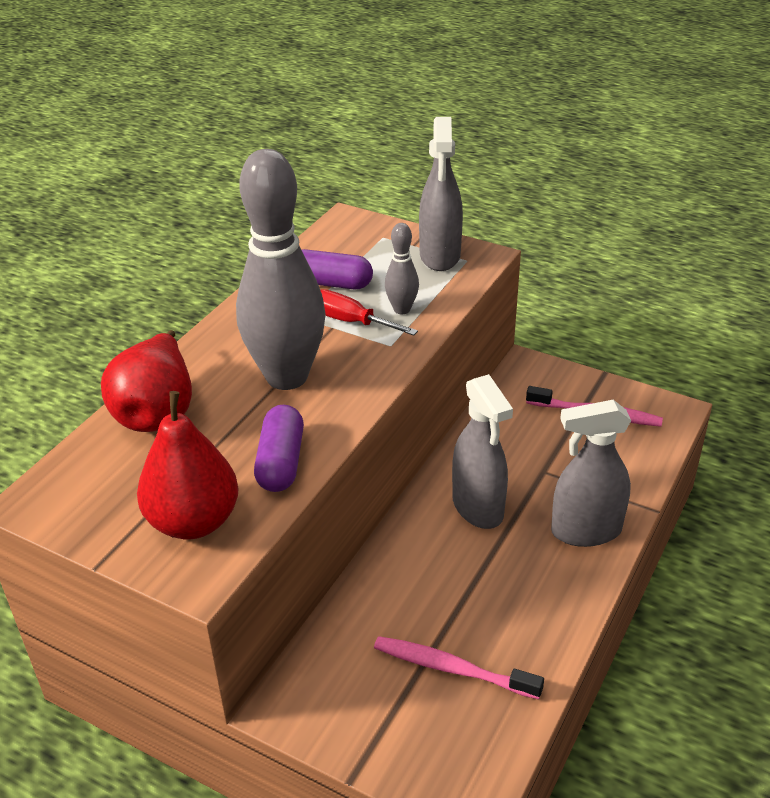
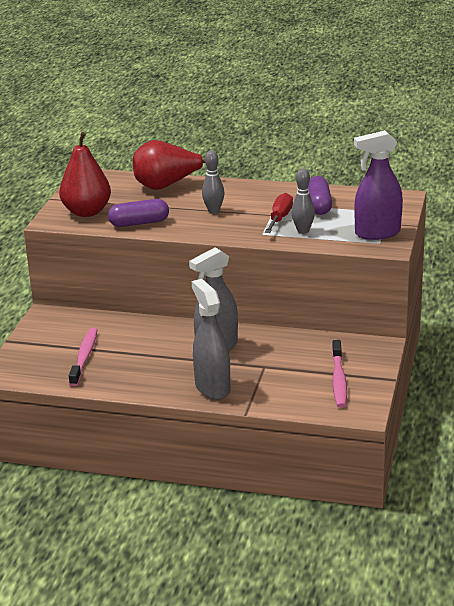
camera: 75 degrees right, 10 degrees down
grey bowling pin [236,149,326,390] -> grey bowling pin [202,150,224,214], size x0.43
grey spray bottle [419,117,463,271] -> purple spray bottle [354,130,403,240]

